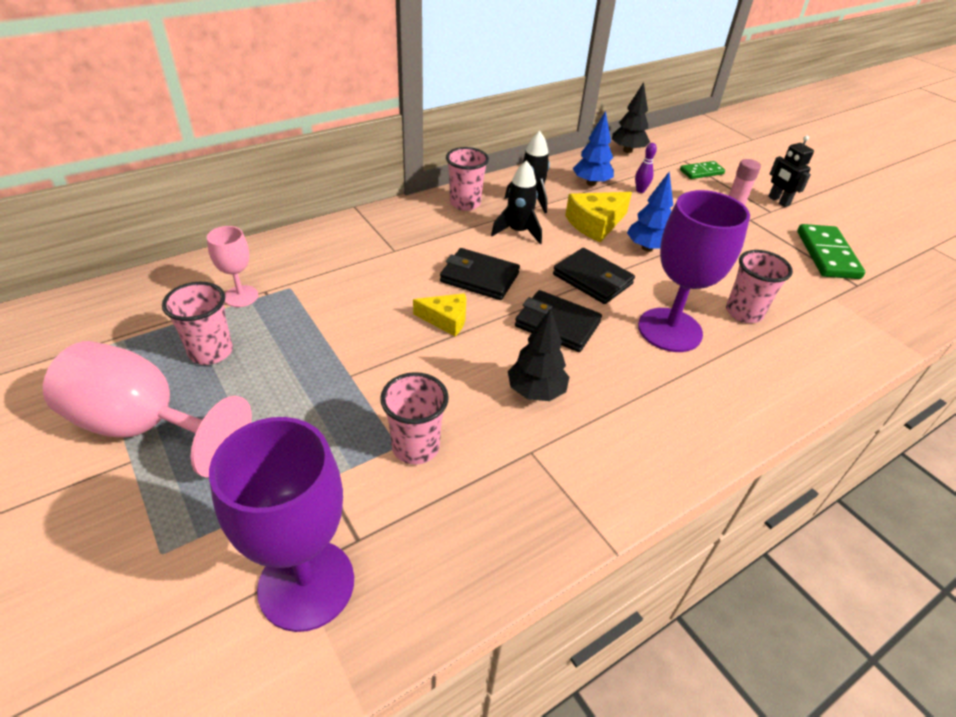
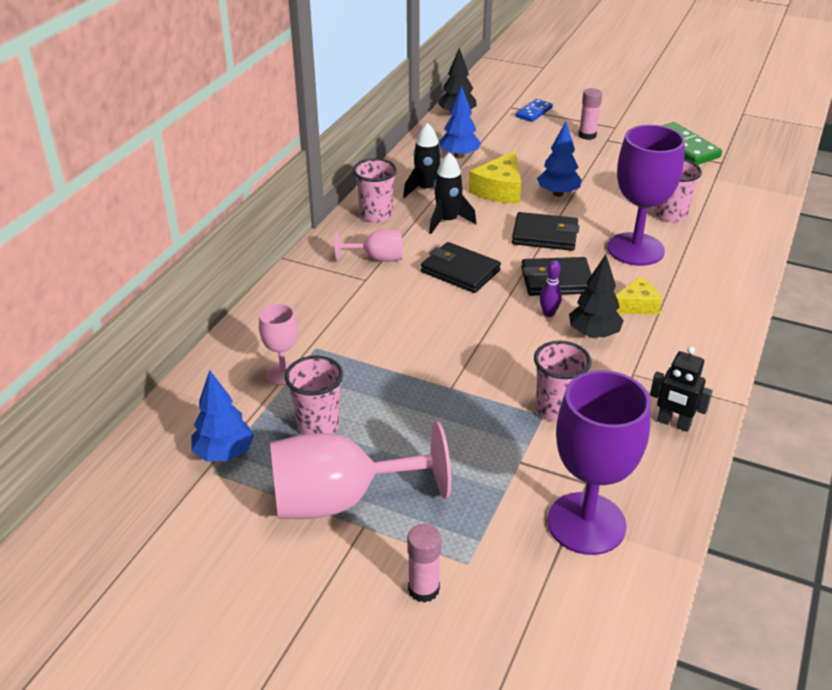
camera: 30 degrees left, 5 degrees down
yellow cheese [413,293,466,336] -> yellow cheese moved to [616,277,662,315]
black wallet [440,248,520,300] -> black wallet turned 45 degrees clockwise [421,242,501,293]
purple bowling pin [635,143,657,193] -> purple bowling pin moved to [540,260,562,317]
green domino [680,161,725,179] -> blue domino [516,99,553,122]
black robot [768,136,814,207] -> black robot moved to [650,346,712,432]
none -> blue tree [192,370,254,461]
none -> pink goblet [335,229,403,262]
none -> pink glue stick [407,524,441,603]

